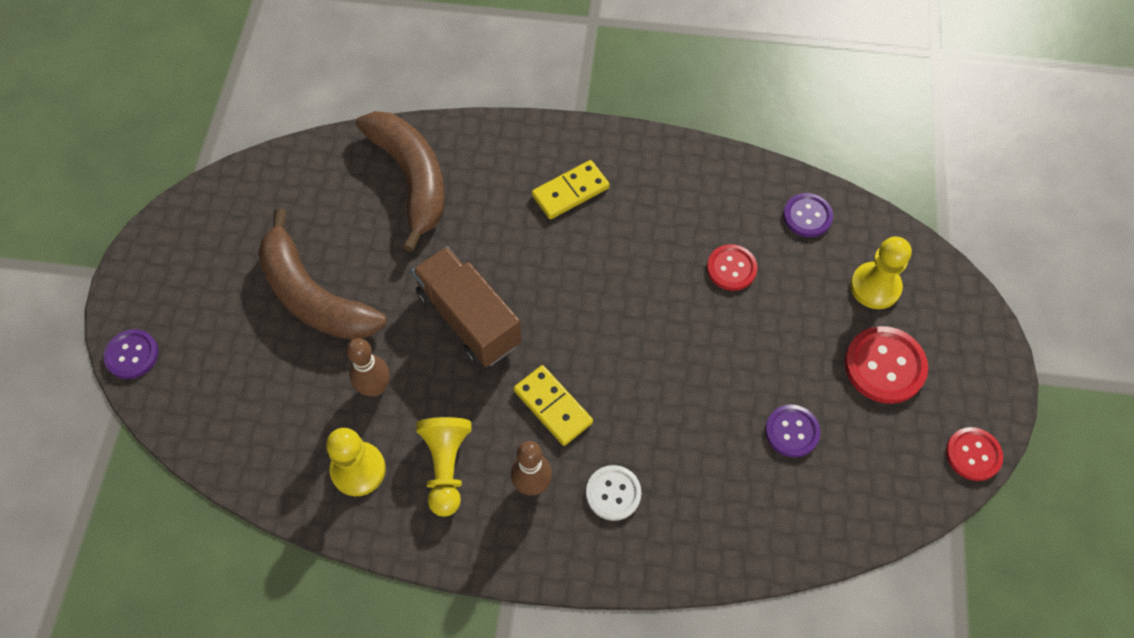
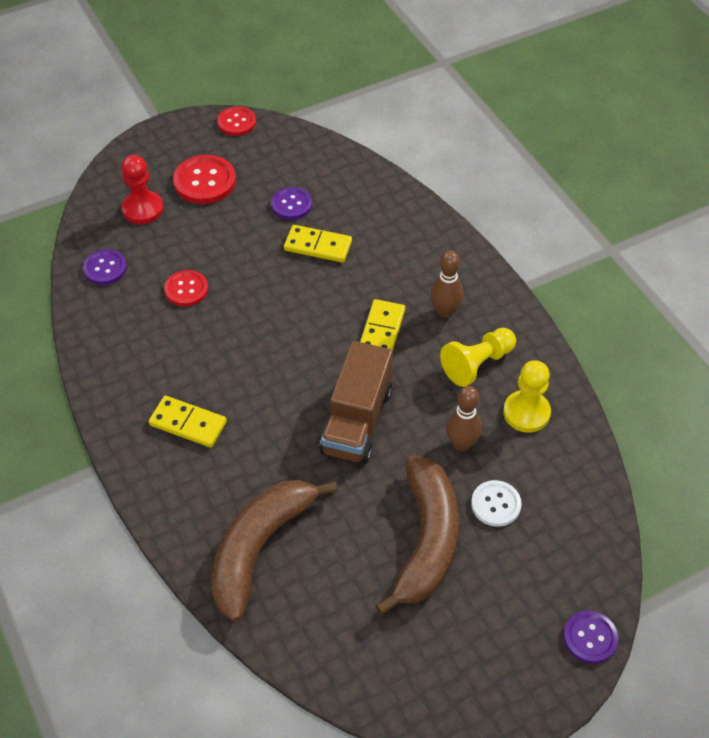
camera: 125 degrees left, 10 degrees down
white button [586,465,641,521] -> white button moved to [471,480,522,527]
yellow pawn [850,237,912,309] -> red pawn [121,155,164,224]
none -> yellow domino [284,225,352,263]

